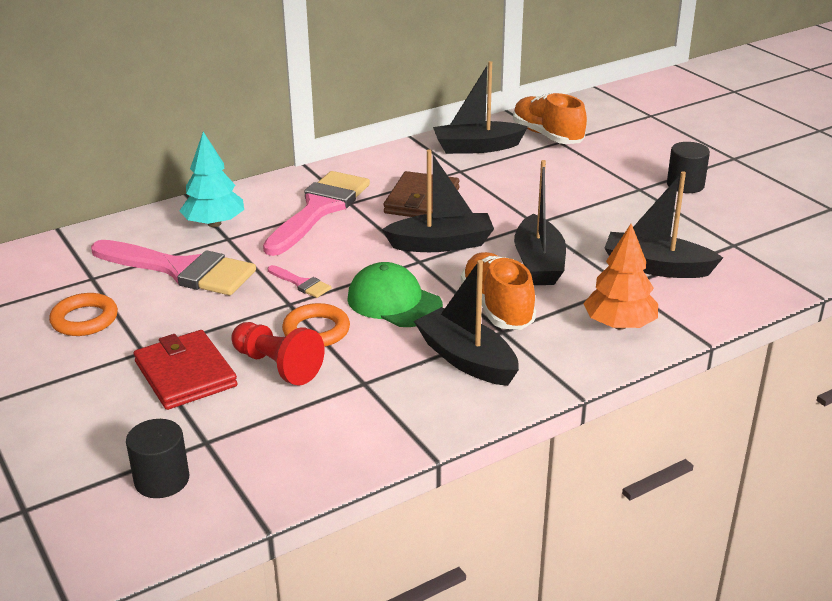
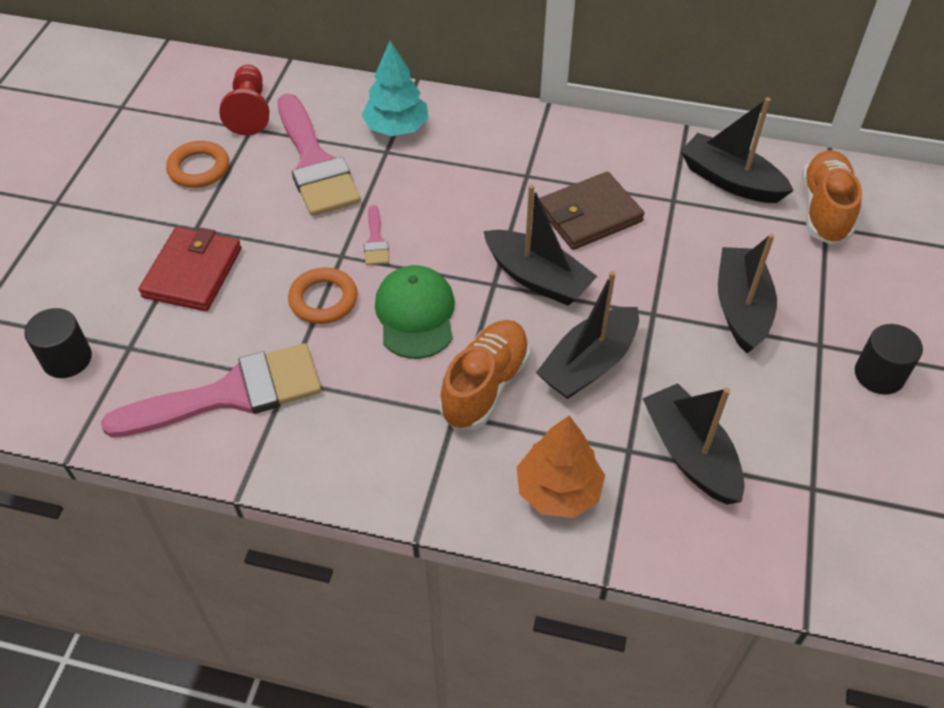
camera: 45 degrees right, 20 degrees up
red pawn [231,322,324,386] -> red pawn moved to [219,65,270,136]
pink brush [263,171,370,256] -> pink brush moved to [101,343,321,437]
black boat [414,260,519,386] -> black boat moved to [718,234,777,353]

